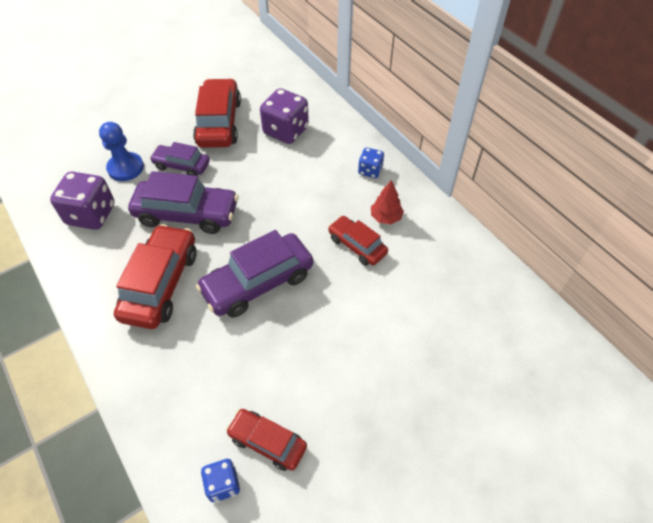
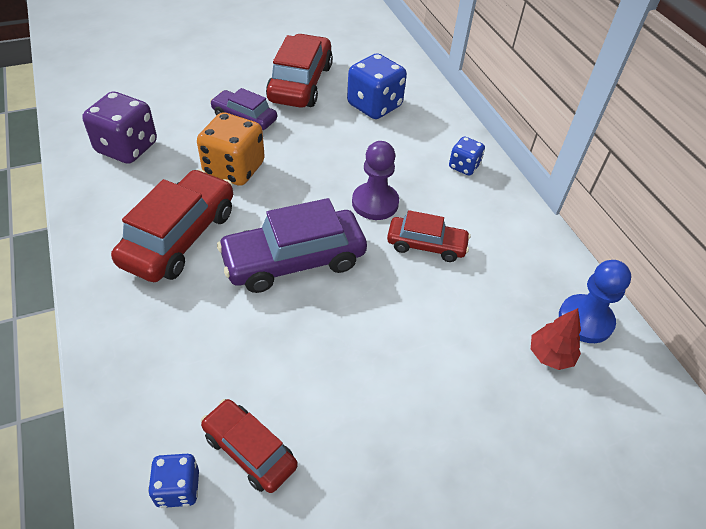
camera: 10 degrees right, 5 degrees down
blue pawn [99,122,144,181] -> blue pawn moved to [559,260,631,343]
purple car [128,171,239,234] -> orange dice [197,112,265,186]
purple dice [260,88,309,144] -> blue dice [347,53,407,119]
red car [328,216,388,266] -> red car turned 135 degrees clockwise [387,210,471,262]
red tree [371,180,404,224] -> red tree moved to [531,308,581,370]
none -> purple pawn [352,141,399,220]

